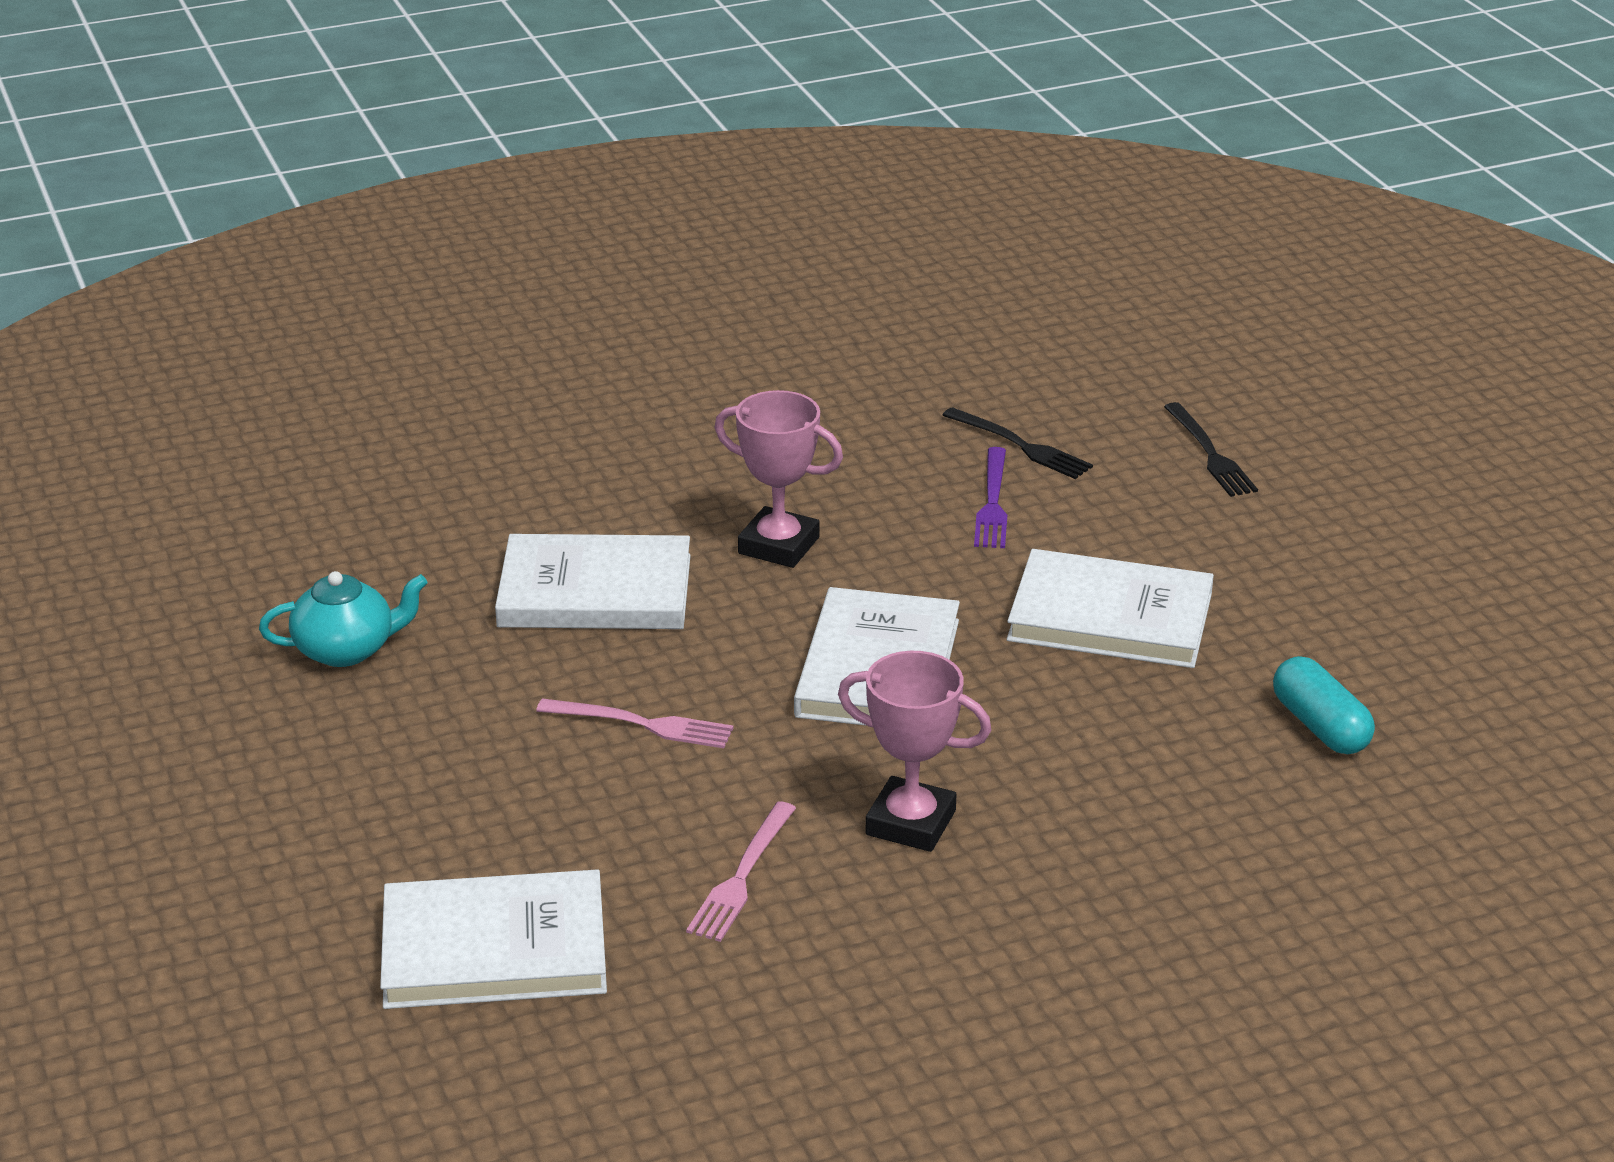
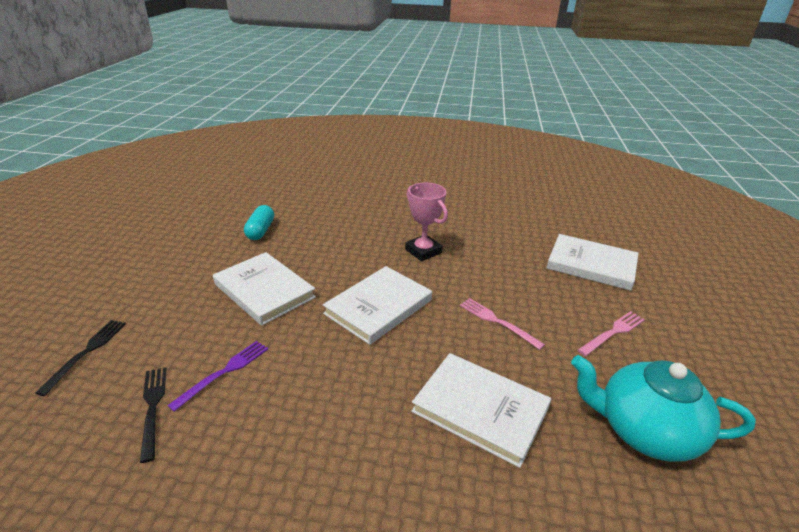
camera: 150 degrees left, 0 degrees up
turquoise teapot [259,571,428,667] -> turquoise teapot [571,355,756,462], size x1.61
pink fork [686,802,796,942] -> pink fork moved to [578,311,645,356]
pink trophy [714,390,843,568] -> none

